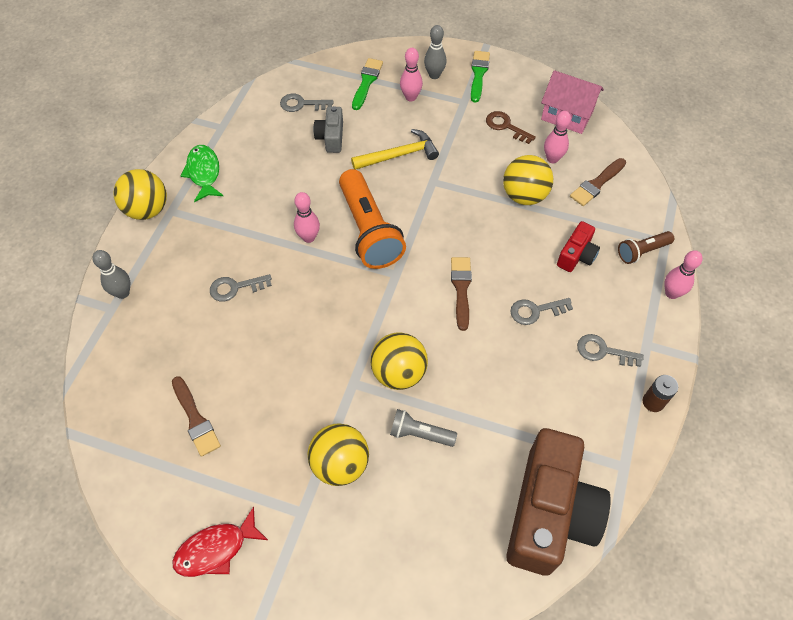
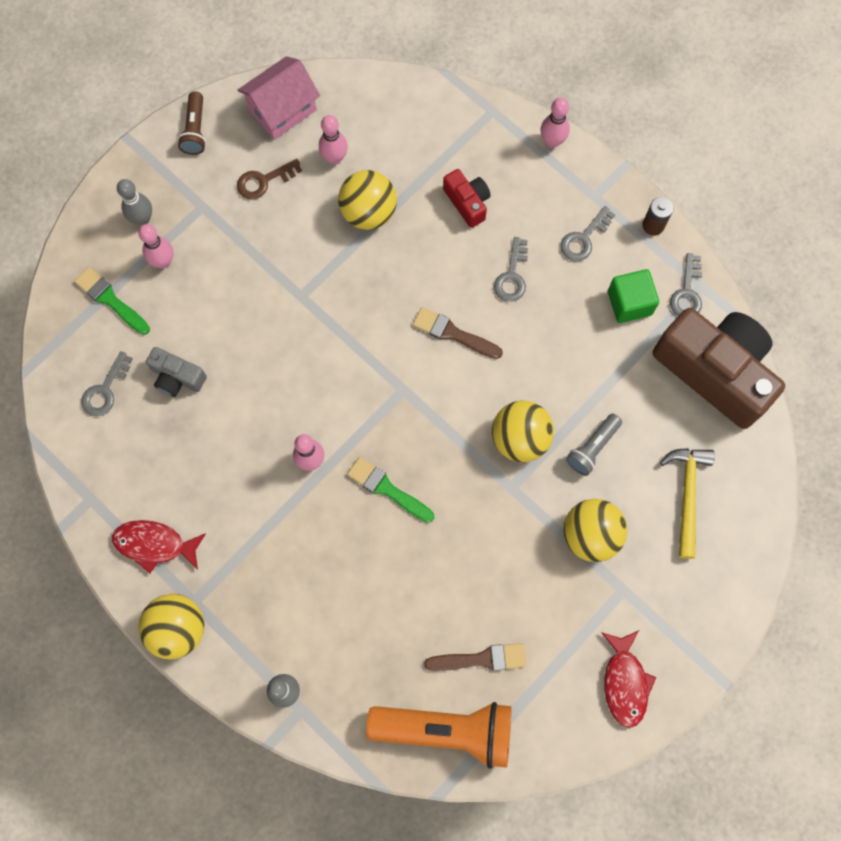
camera: 65 degrees left, 15 degrees up
green fish [181,145,223,202] -> red fish [112,520,206,573]
grey key [210,274,272,302] -> grey key moved to [670,253,702,316]
orange flashlight [339,169,406,269] -> orange flashlight moved to [366,702,512,769]
yellow hammer [351,129,439,170] -> yellow hammer moved to [660,448,715,559]
green brush [471,51,490,103] -> green brush moved to [347,457,434,523]
brown brush [570,158,626,206] -> none
brown flashlight [618,231,674,264] -> brown flashlight moved to [178,91,206,155]
none -> green cube [608,269,659,323]

